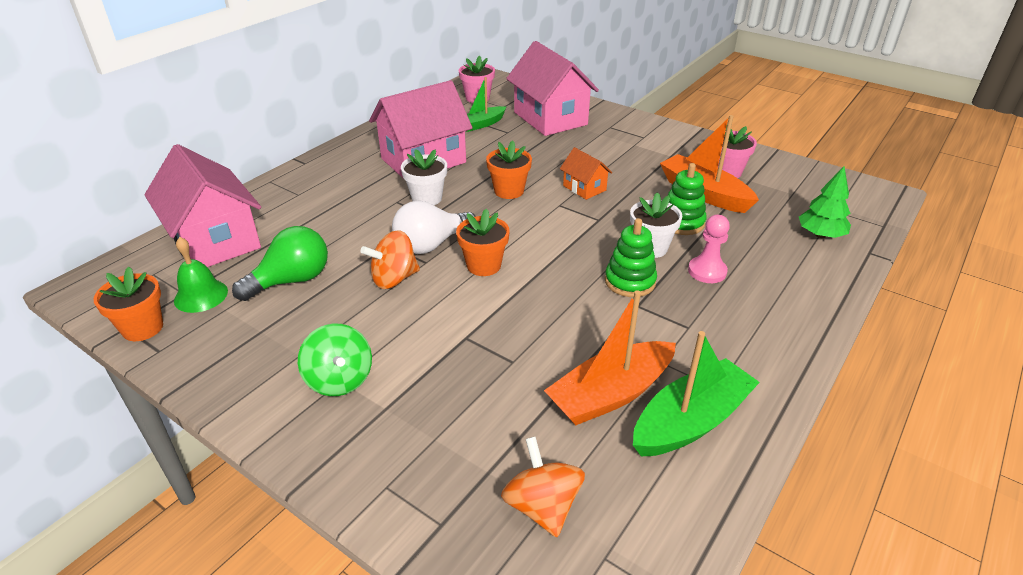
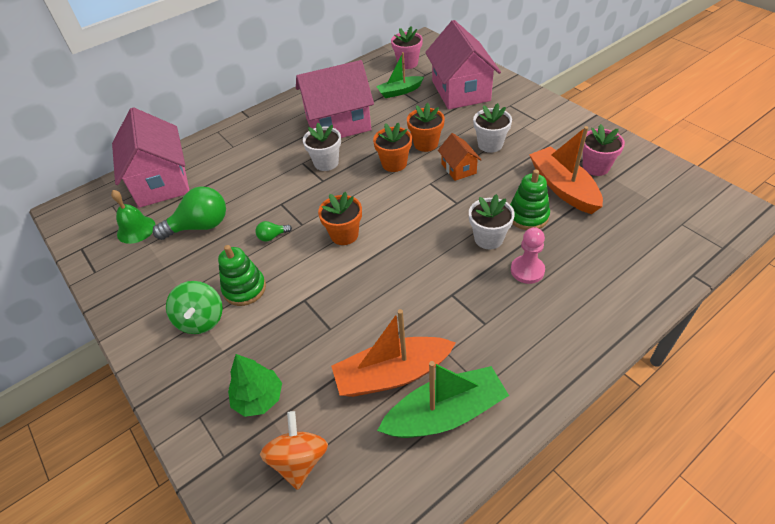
camera: 20 degrees right, 10 degrees up
orange flower pot [93,267,163,341] -> orange flower pot moved to [407,103,445,152]
orange spinning top [361,231,420,289] -> green light bulb [255,221,292,242]
white light bulb [392,201,476,254] -> none
green stacking toy [605,218,657,297] -> green stacking toy moved to [218,245,266,306]
green tree [799,166,851,238] -> green tree moved to [228,354,282,417]
none -> white flower pot [473,103,512,153]

